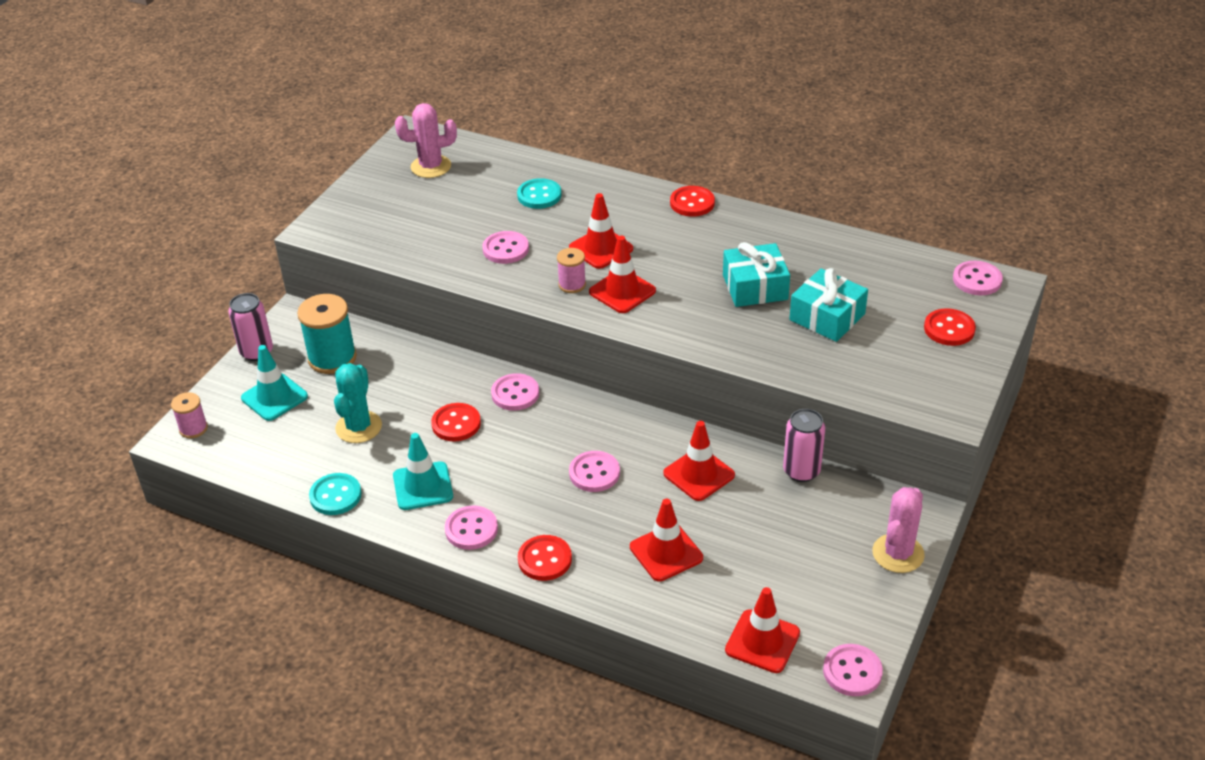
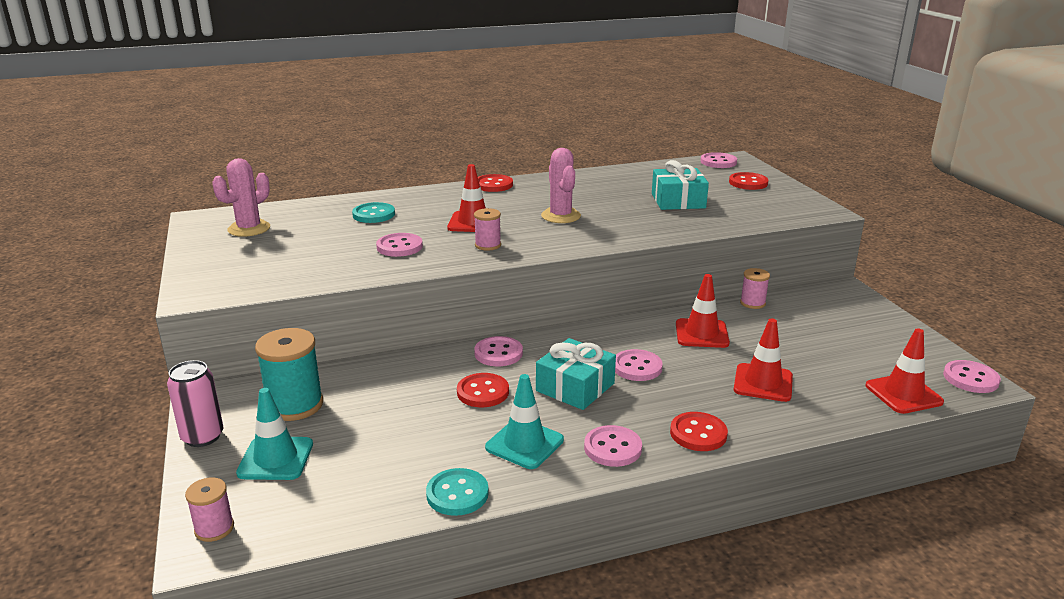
camera: 45 degrees left, 15 degrees down
turquoise cactus [334,363,382,443] -> none
red traffic cone [589,236,656,313] -> none
turquoise gift [723,242,790,307] -> turquoise gift moved to [536,338,616,410]
pink can [783,409,825,482] -> pink spool [740,268,770,309]
pink cactus [872,487,925,573] -> pink cactus moved to [541,148,581,223]

